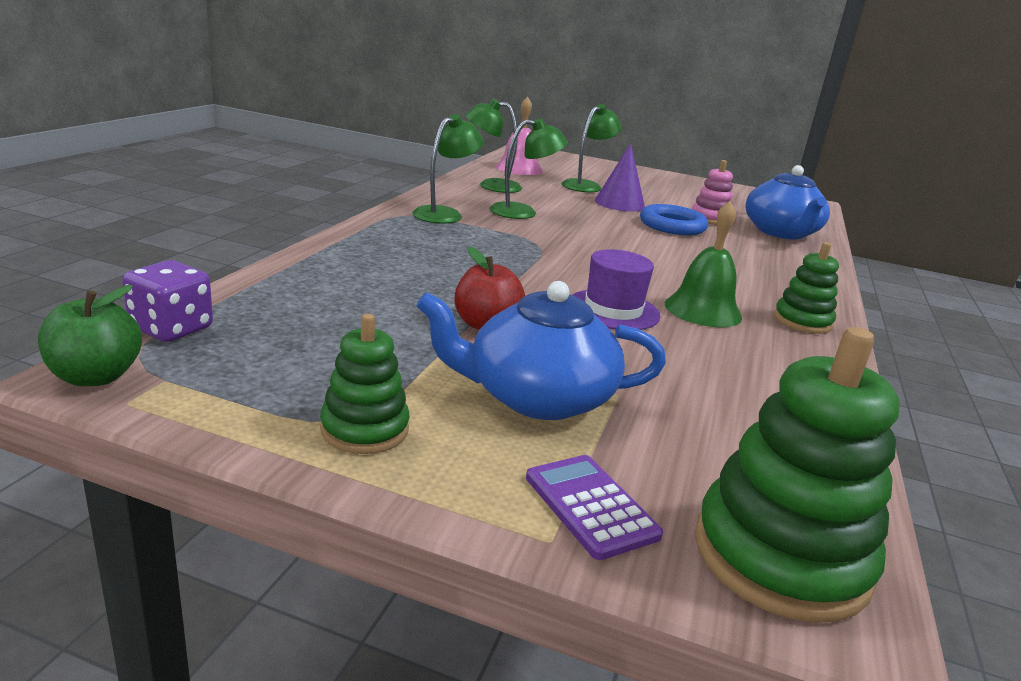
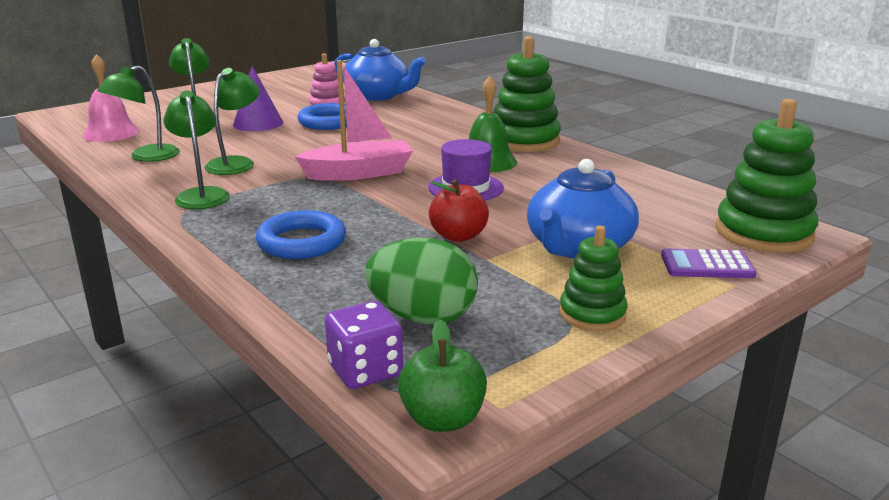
camera: 55 degrees left, 0 degrees up
green stacking toy [774,242,839,334] -> green stacking toy [494,36,561,152], size x1.72
none -> blue ring [256,210,346,259]
none -> pink boat [295,60,413,181]
none -> green egg [365,238,478,325]

